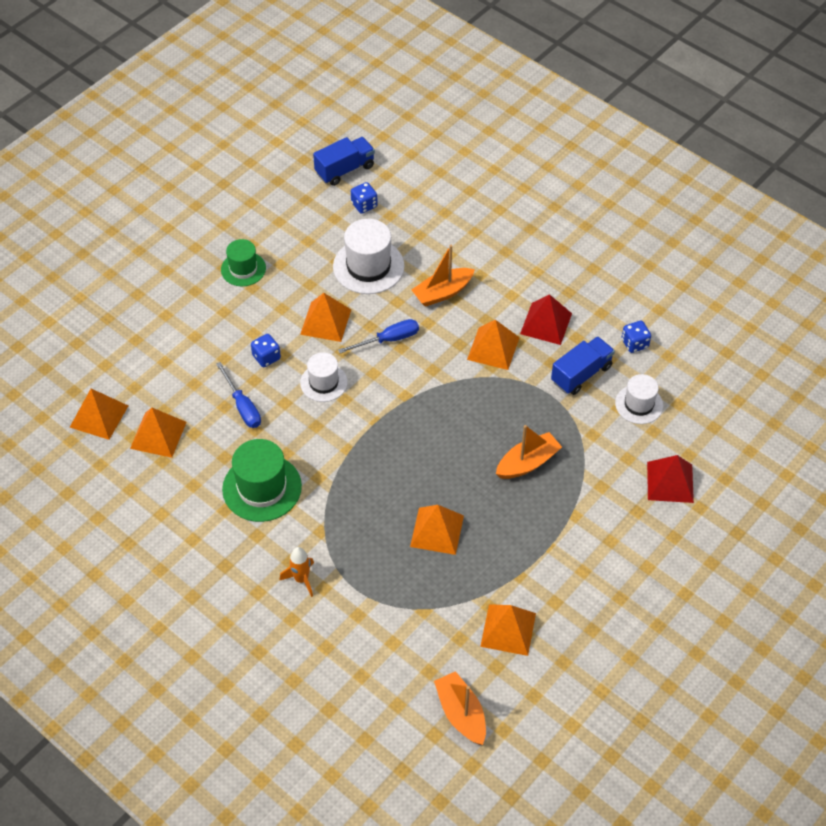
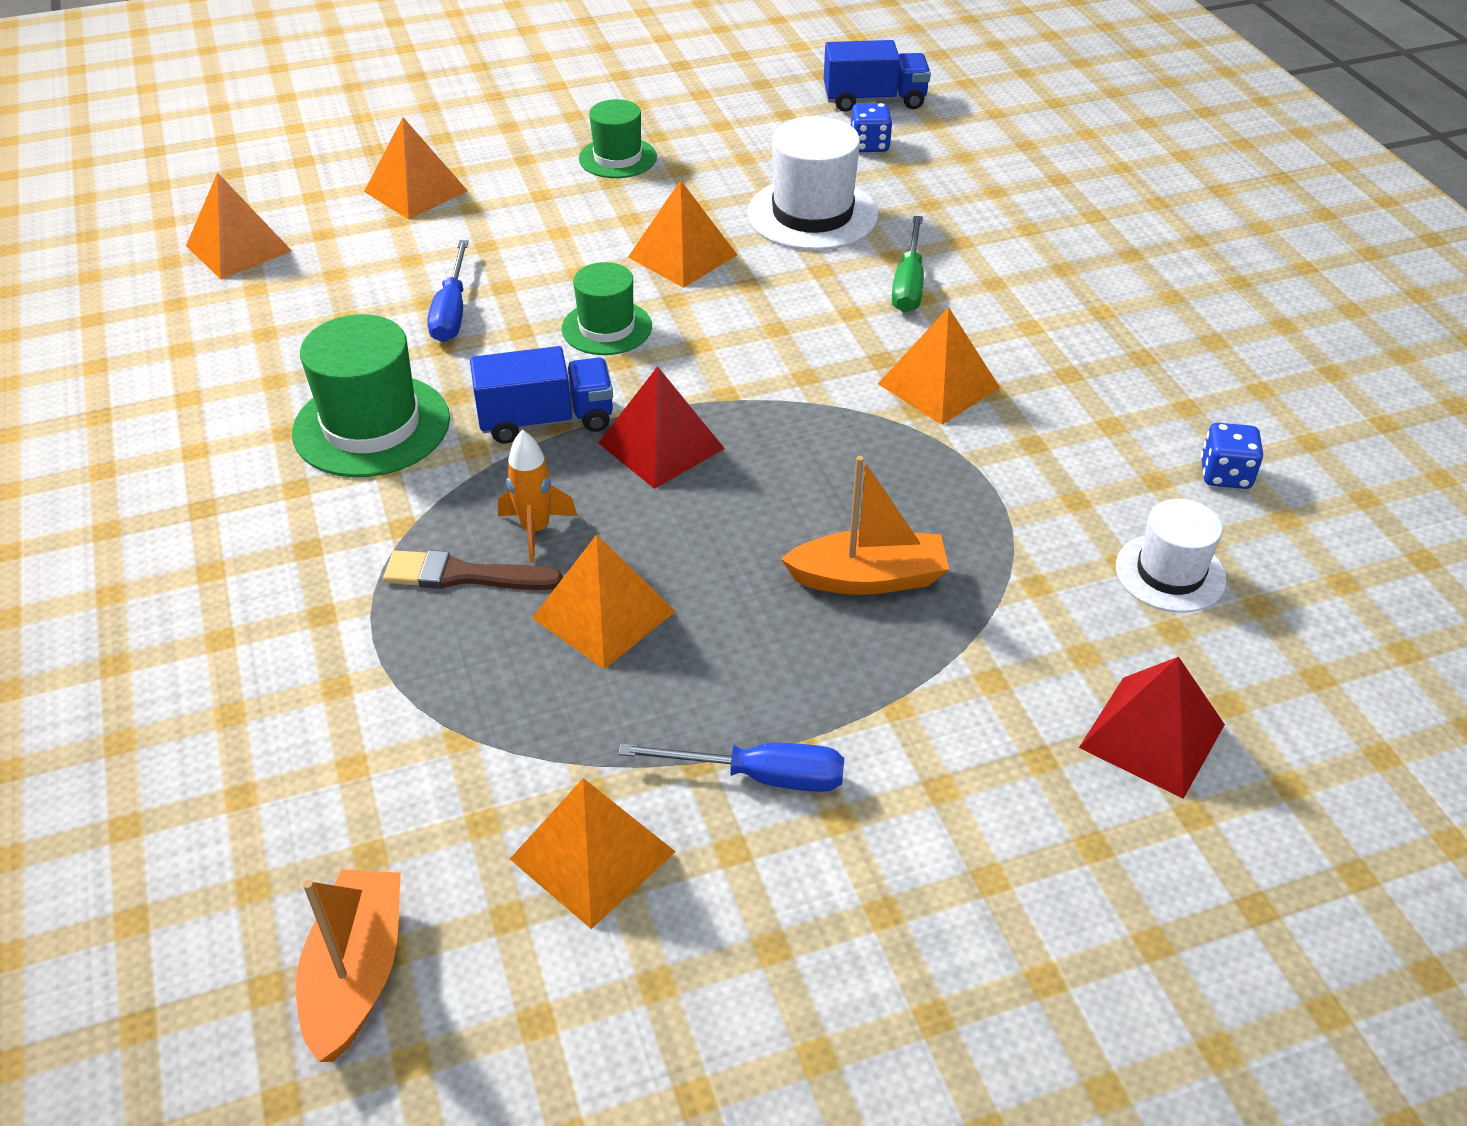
camera: 30 degrees right, 10 degrees down
orange pyramid [130,407,186,458] -> orange pyramid moved to [364,117,468,220]
blue dice [251,334,281,367] -> none
orange rocket [280,547,314,597] -> orange rocket moved to [498,430,577,562]
white hat [300,352,348,402] -> green hat [562,262,652,355]
blue screwdriver [338,319,419,353] -> blue screwdriver moved to [618,743,844,792]
orange boat [411,245,475,307] -> green screwdriver [892,216,924,313]
red pyramid [520,294,572,345] -> red pyramid moved to [598,366,725,489]
blue truck [551,336,615,395] -> blue truck moved to [470,346,613,444]
none -> brown brush [383,550,563,590]

